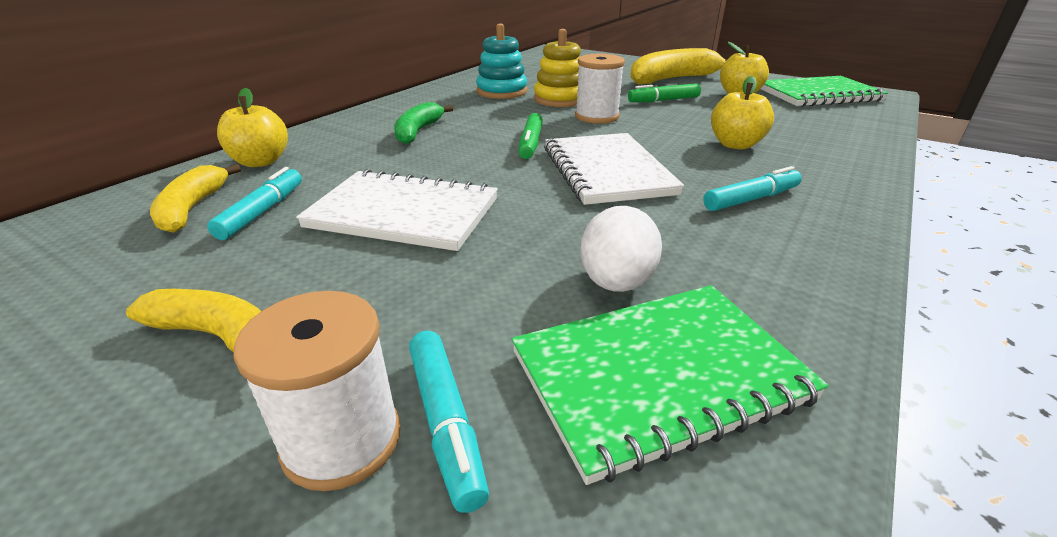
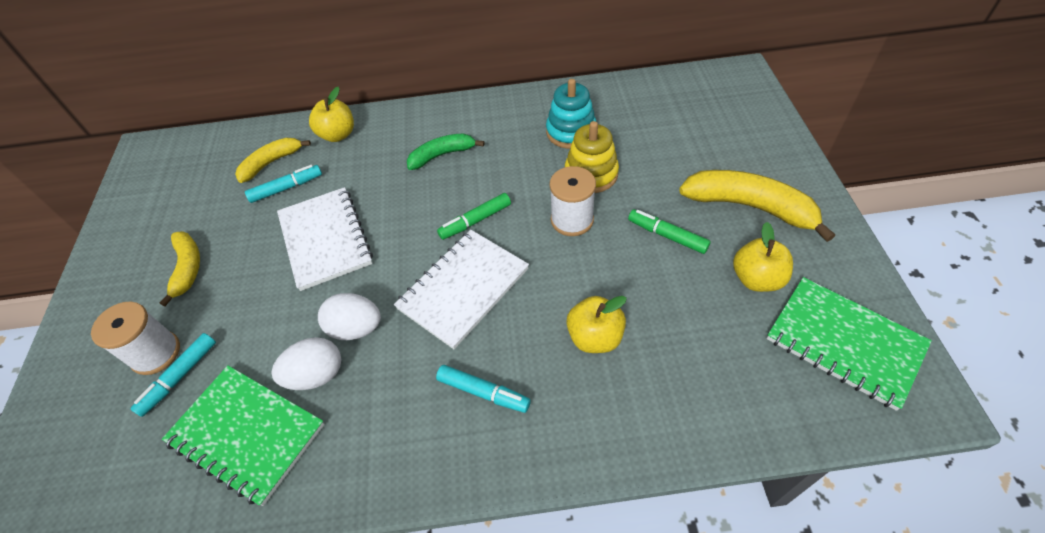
camera: 55 degrees right, 20 degrees up
none -> white egg [318,293,381,340]

